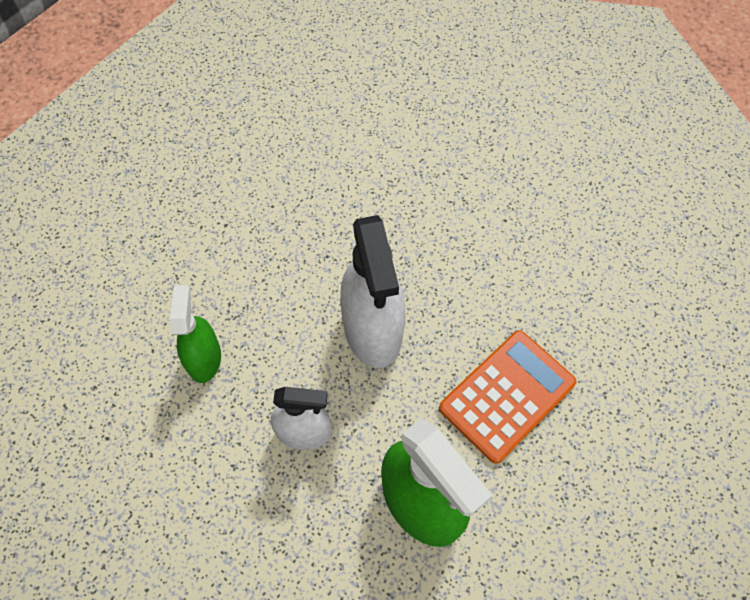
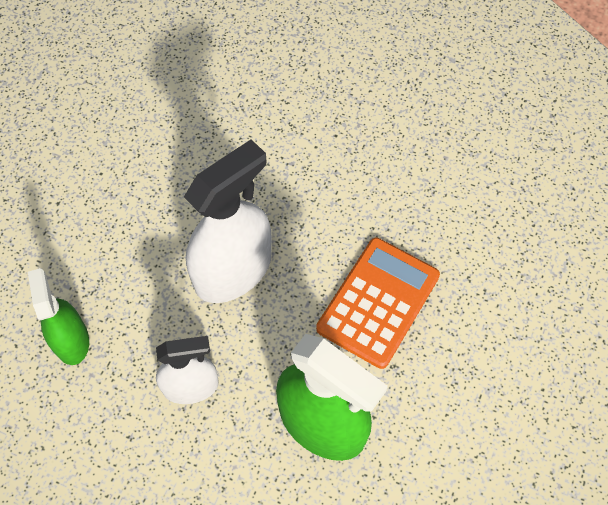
camera: 15 degrees left, 0 degrees up
white spray bottle [340,215,405,368] -> white spray bottle turned 105 degrees counterclockwise [184,139,272,303]

